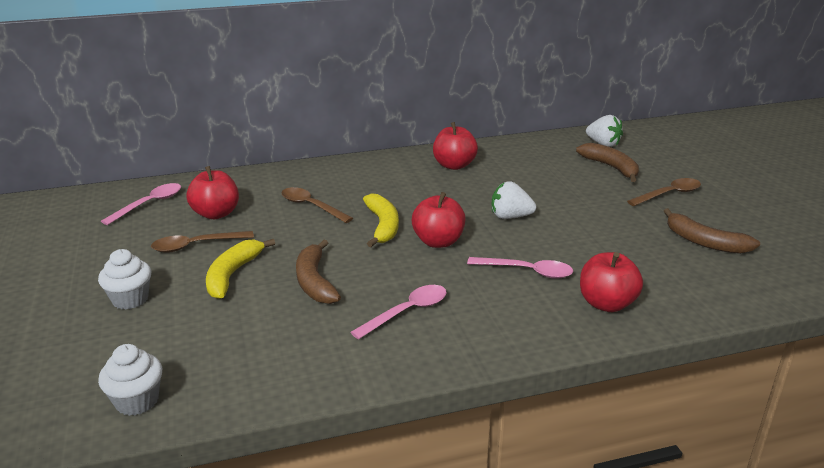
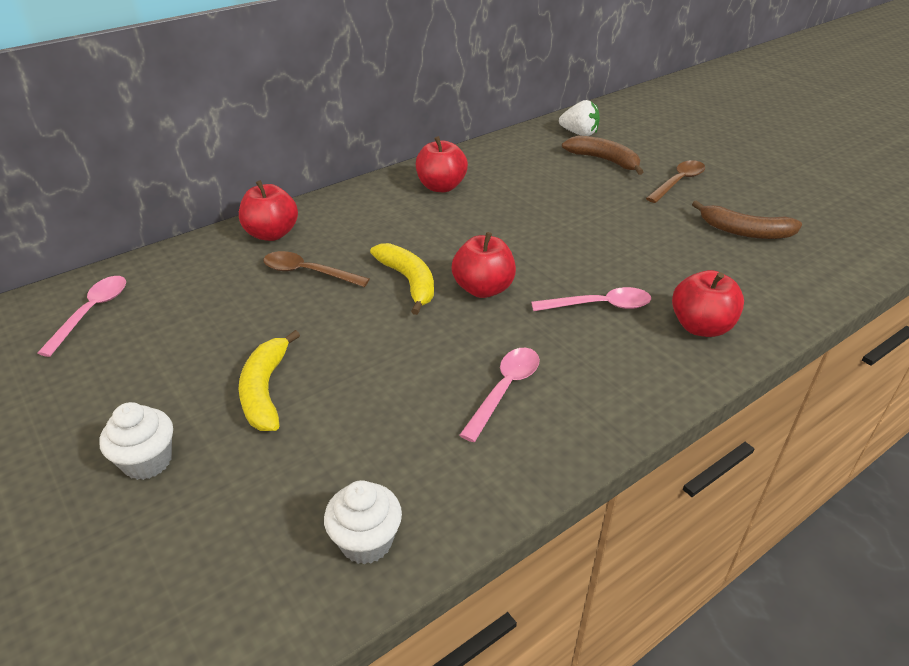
camera: 20 degrees left, 10 degrees up
white cupcake [98,344,162,416] -> white cupcake moved to [324,480,402,564]
brown spoon [151,231,254,253] -> none
red apple [186,166,239,219] -> red apple moved to [239,180,298,241]
brown banana [296,240,341,304] -> none
white strawberry [492,181,536,219] -> none

